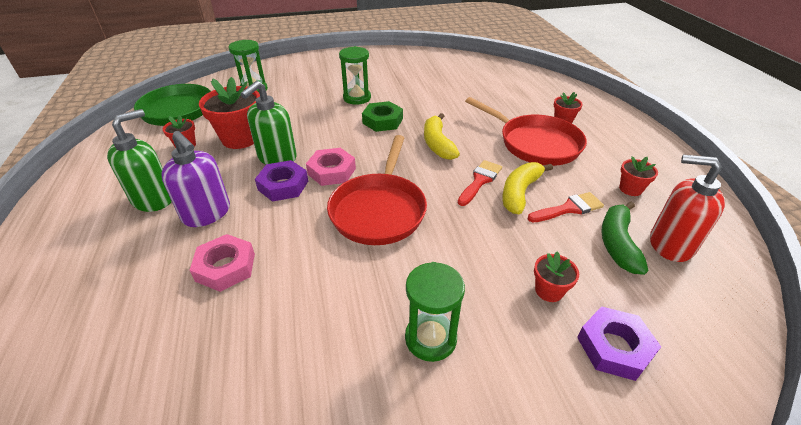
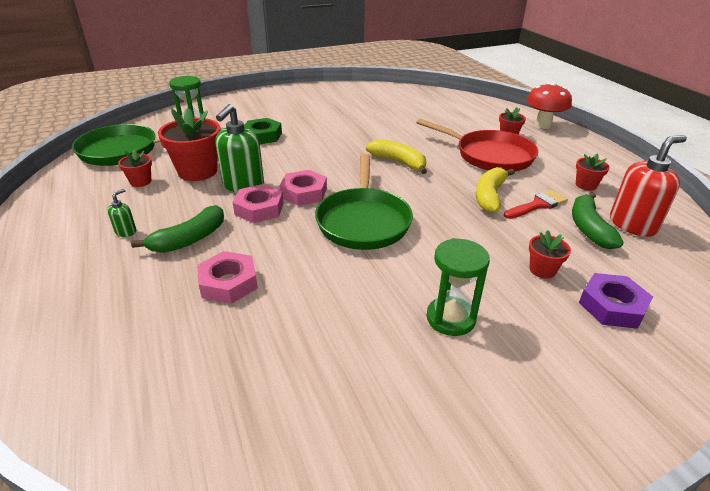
camera: 10 degrees left, 5 degrees down
green soap dispenser [107,109,172,212] -> green soap dispenser [108,189,136,237], size x0.46
purple soap dispenser [161,131,230,227] -> green banana [131,205,224,253]
purple nut [255,160,308,202] -> pink nut [233,184,284,223]
red pan [327,135,427,245] -> green pan [315,154,413,250]
green hourglass [339,46,371,105] -> none
green nut [362,101,403,132] -> green nut moved to [244,118,282,144]
yellow banana [424,113,460,160] -> yellow banana turned 150 degrees clockwise [366,139,427,174]
red brush [458,160,502,206] -> none
red soap dispenser [650,155,725,262] -> red soap dispenser turned 135 degrees clockwise [610,135,687,237]
none -> red mushroom [526,82,572,129]

